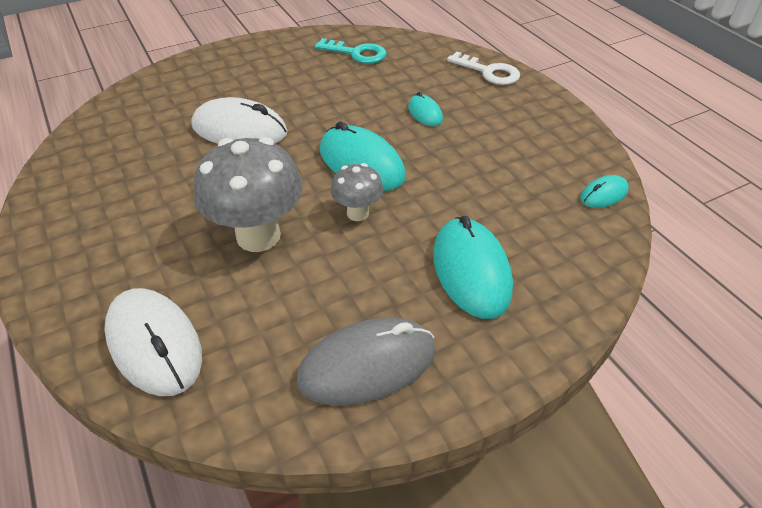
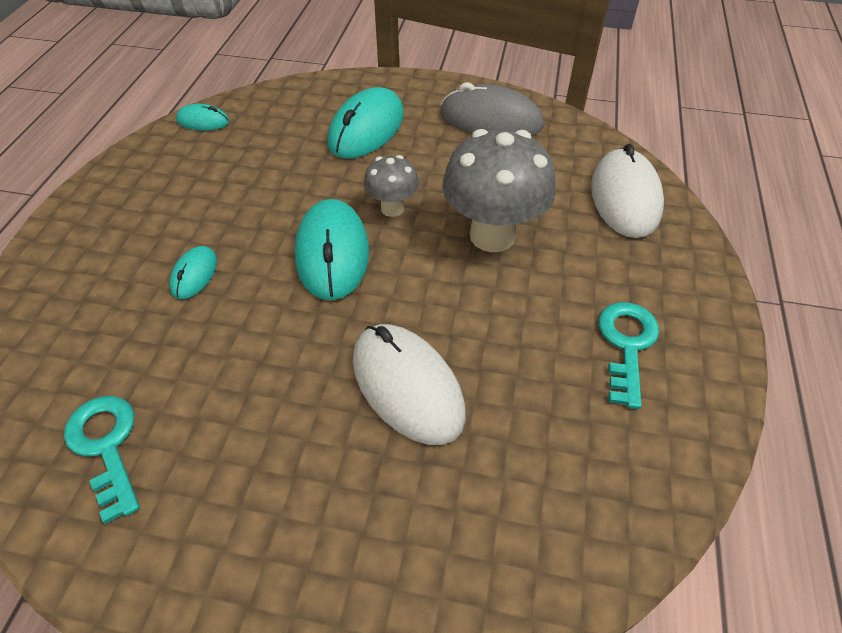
camera: 140 degrees left, 5 degrees up
white key [447,51,520,85] -> none
none -> turquoise key [598,302,659,409]

